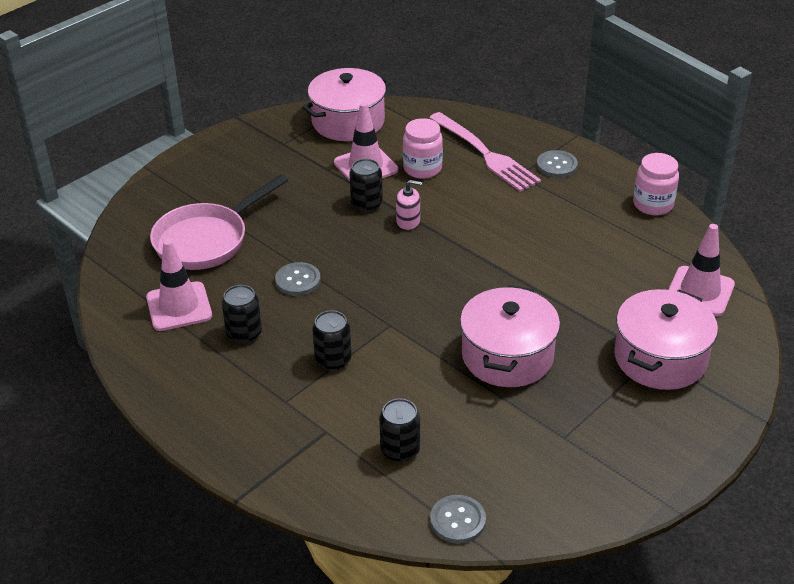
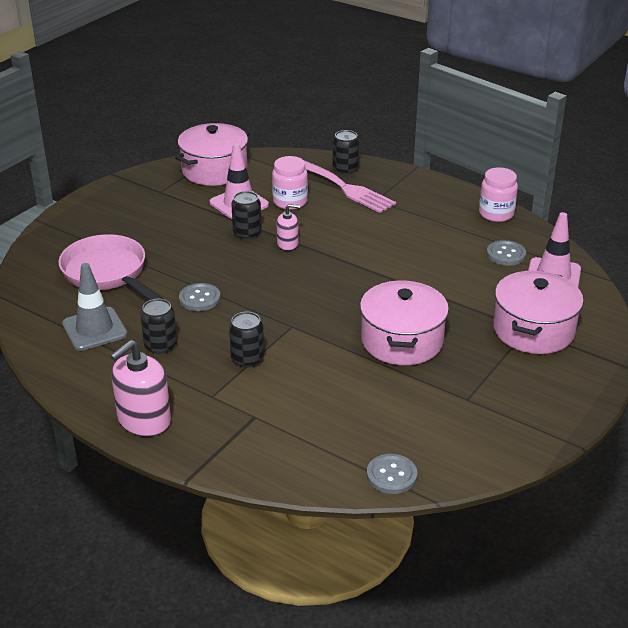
camera: 10 degrees left, 5 degrees down
pink traffic cone [146,239,212,331] -> grey traffic cone [62,263,128,351]
pink pan [150,174,288,270] -> pink pan turned 105 degrees clockwise [58,234,164,300]
black can [379,398,420,463] -> black can moved to [332,130,359,175]
grey button [537,150,578,178] -> grey button moved to [487,240,526,266]
none -> pink soap dispenser [110,340,171,437]

